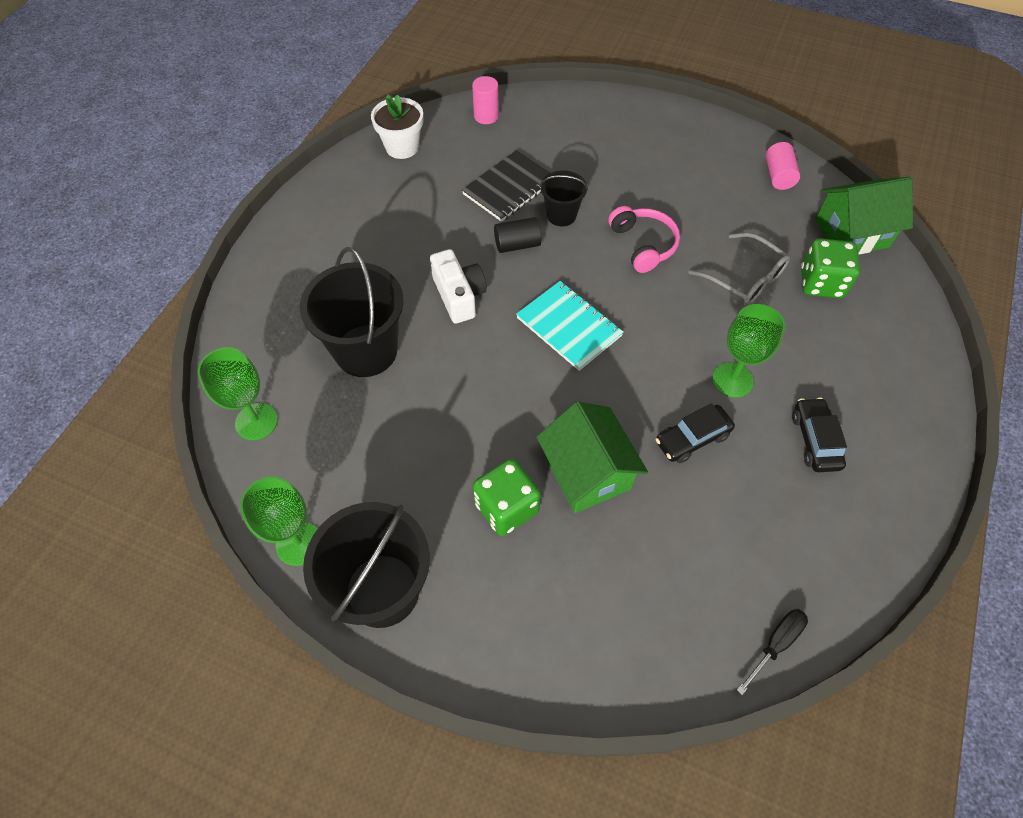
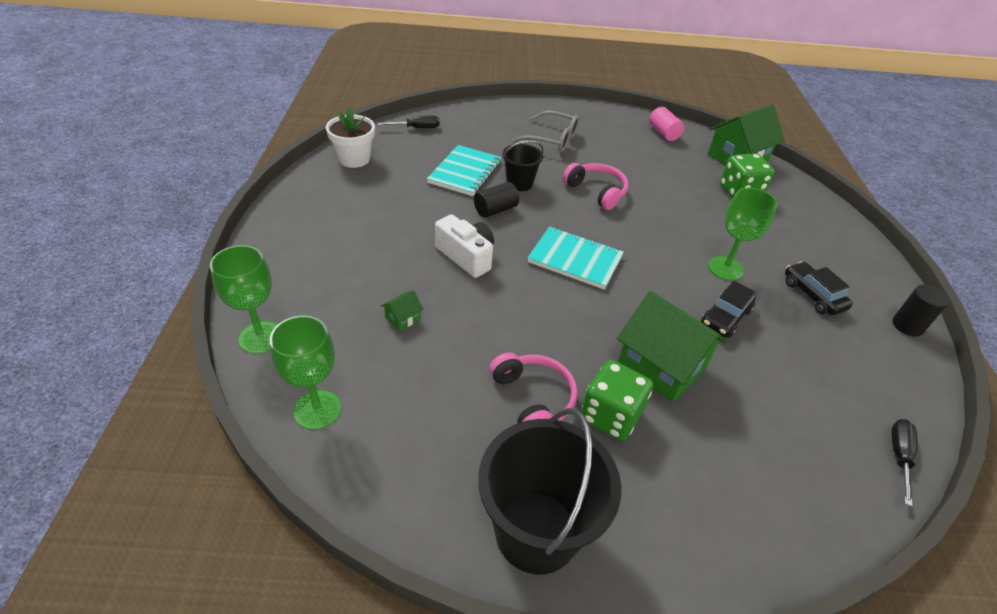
camera: 25 degrees left, 15 degrees down
green goblet [240,477,317,566] -> green goblet moved to [210,245,278,353]
black bucket [300,247,404,377] -> green house [381,290,424,331]
black notebook [462,150,550,222] -> turquoise notebook [427,145,502,196]
pink cylinder [472,76,499,124] -> black screwdriver [378,116,440,128]
grey glasses [689,232,790,306] -> grey glasses moved to [512,111,579,152]
none -> pink headphones [489,352,577,423]
none -> black cylinder [892,285,949,337]

